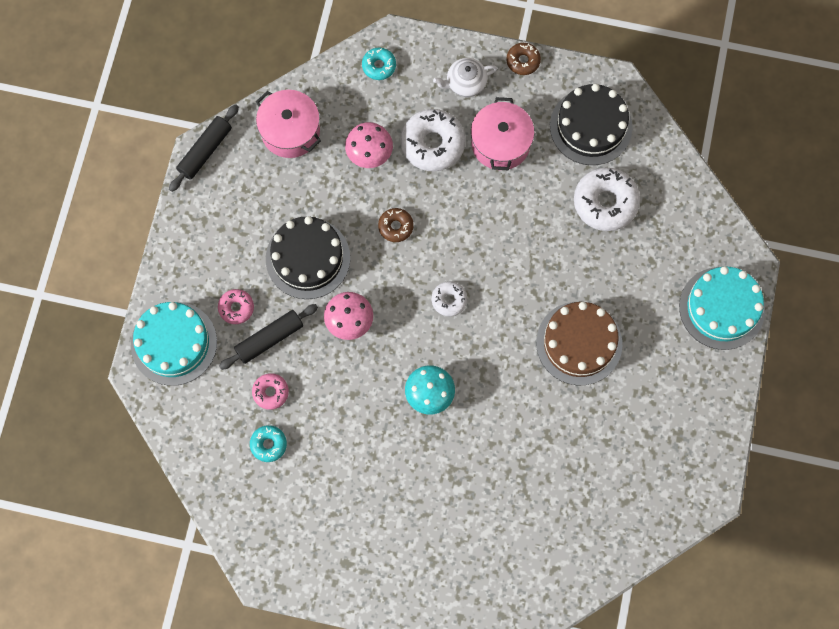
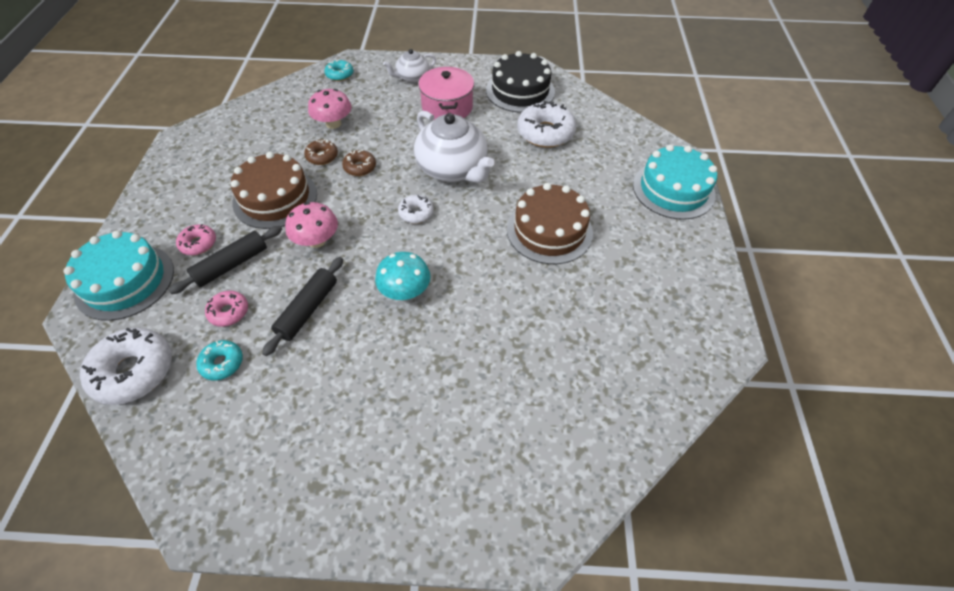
camera: 10 degrees left, 20 degrees down
black rolling pin [169,104,239,192] -> black rolling pin moved to [262,257,343,356]
pink pot [256,90,321,158] -> none
black cake [266,216,350,299] -> brown cake [231,152,317,229]
white donut [400,109,466,171] -> white donut moved to [80,328,172,405]
brown donut [506,43,541,75] -> brown donut moved to [304,139,338,165]
none -> white teapot [414,110,495,183]

